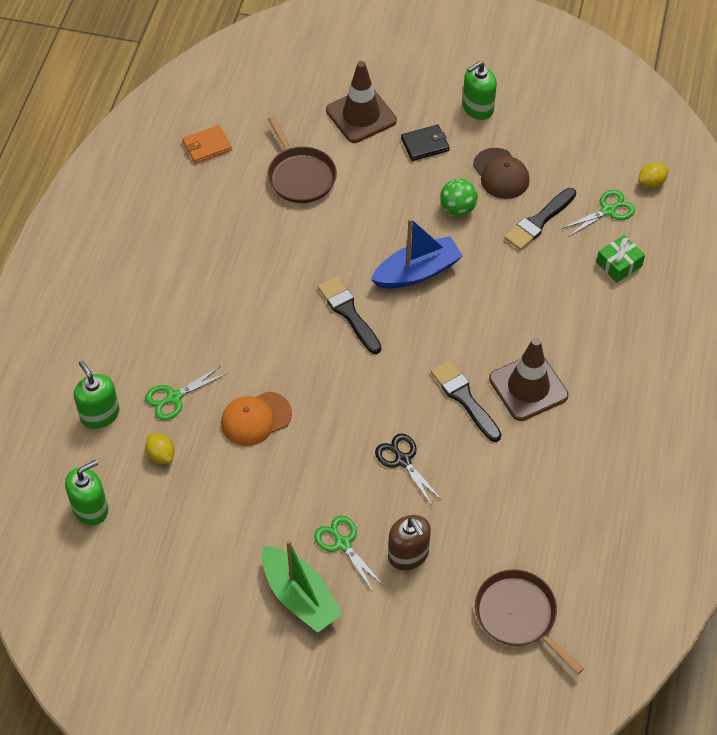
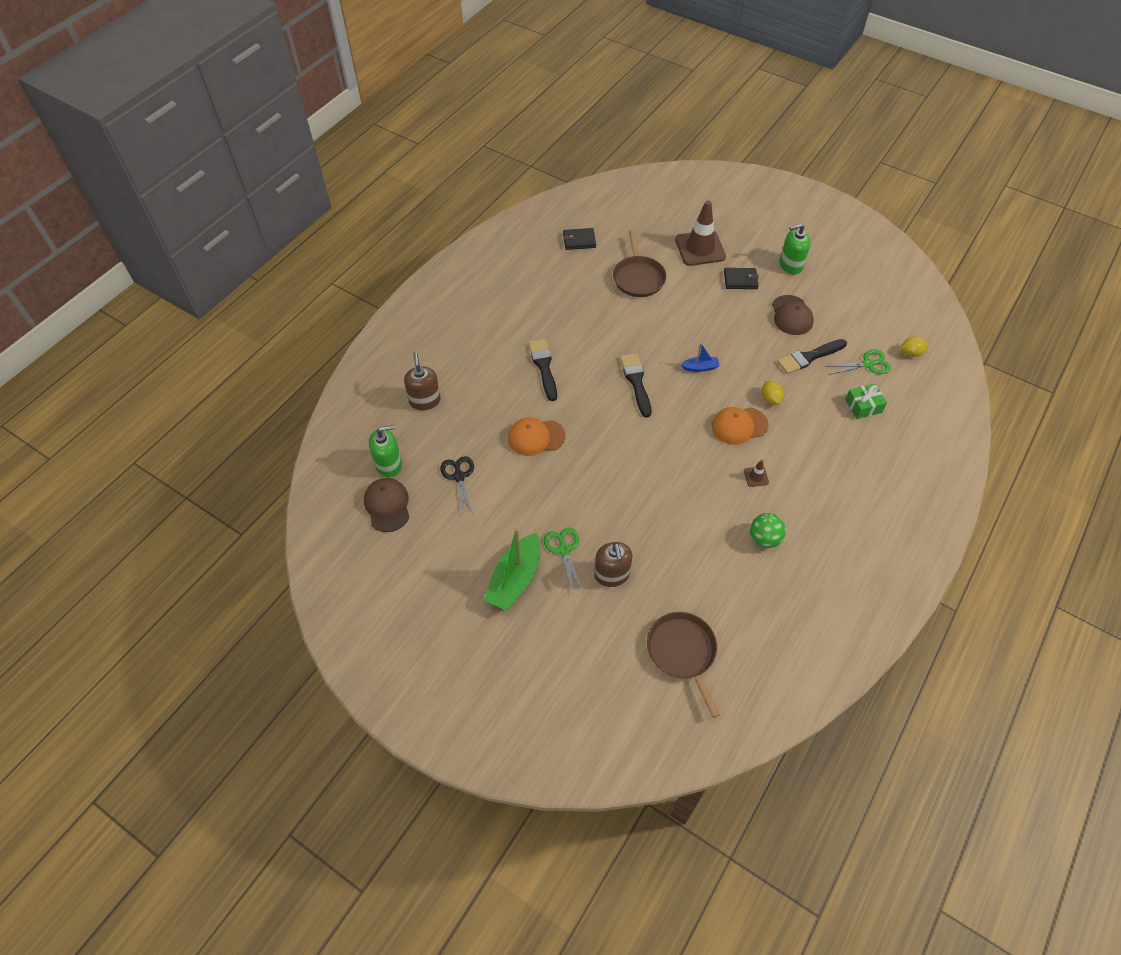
camera: 20 degrees right, 0 degrees up
green soap dispenser [74,361,120,429] -> brown soap dispenser [404,352,441,410]
green scissors [145,366,227,420] -> none
yellow lemon [145,434,175,464] -> yellow lemon moved to [761,381,784,405]
orange wallet [182,125,232,164] -> black wallet [563,228,596,250]
green boat [262,540,343,633] -> green boat turned 45 degrees clockwise [484,528,540,611]
blue boat [371,218,463,289] -> blue boat [681,343,719,372], size x0.50
black scissors [375,434,443,506] -> black scissors moved to [440,456,474,516]
black brush [431,360,502,442] -> black brush moved to [529,339,557,401]
green ball [440,178,478,216] -> green ball moved to [750,513,786,548]
brown traffic cone [489,338,568,421] -> brown traffic cone [744,460,769,487], size x0.42
none -> brown cap [364,478,409,532]
none -> orange cap [712,407,768,445]

